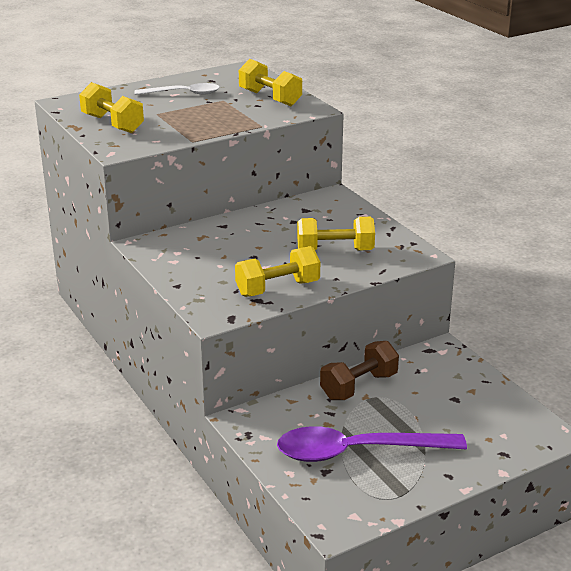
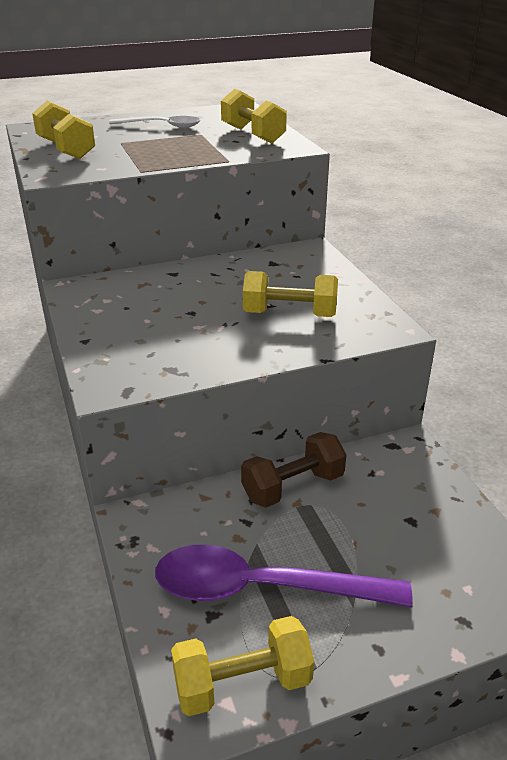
camera: 10 degrees right, 5 degrees up
yellow dumbbell [235,246,320,297] -> yellow dumbbell moved to [171,616,314,716]

